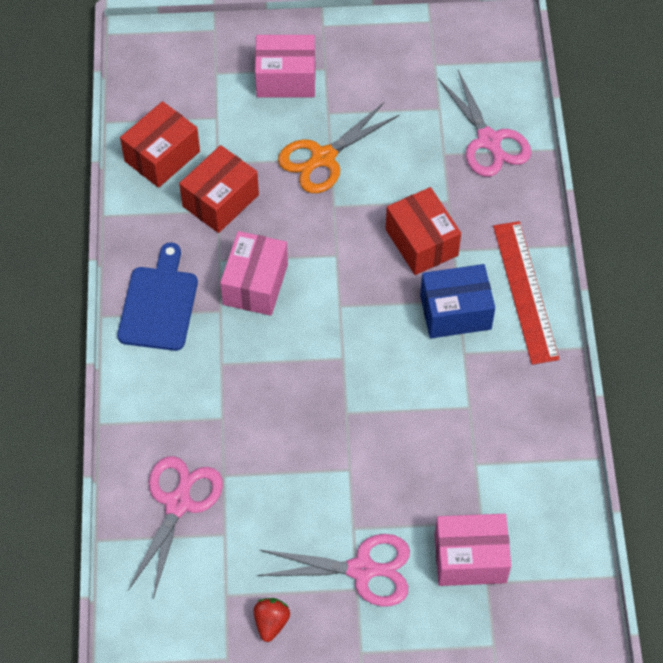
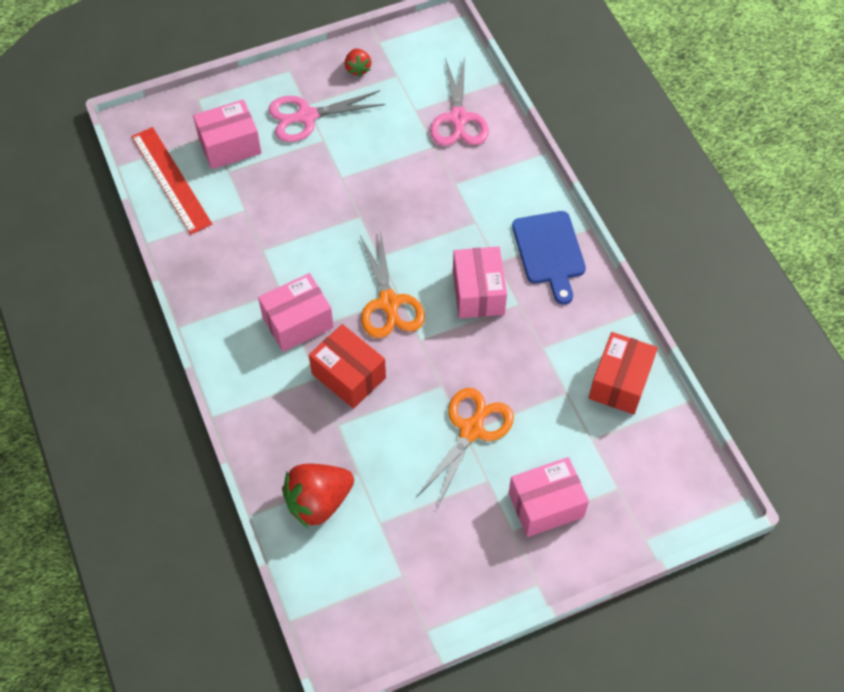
camera: 160 degrees right, 0 degrees up
red box [179,145,259,233] -> none
blue box [420,264,495,338] -> pink box [258,273,334,352]
pink scissors [438,70,531,177] -> red strawberry [282,464,354,528]
red ruler [493,221,559,365] -> red ruler moved to [131,127,212,235]
none -> orange scissors [360,230,425,338]

